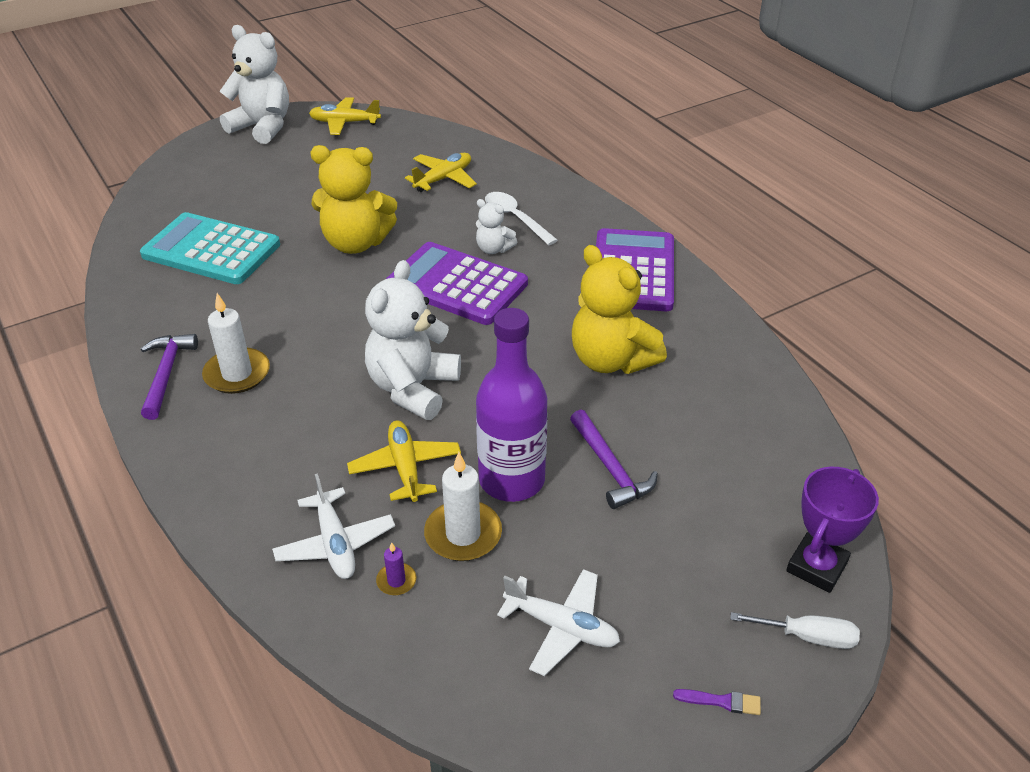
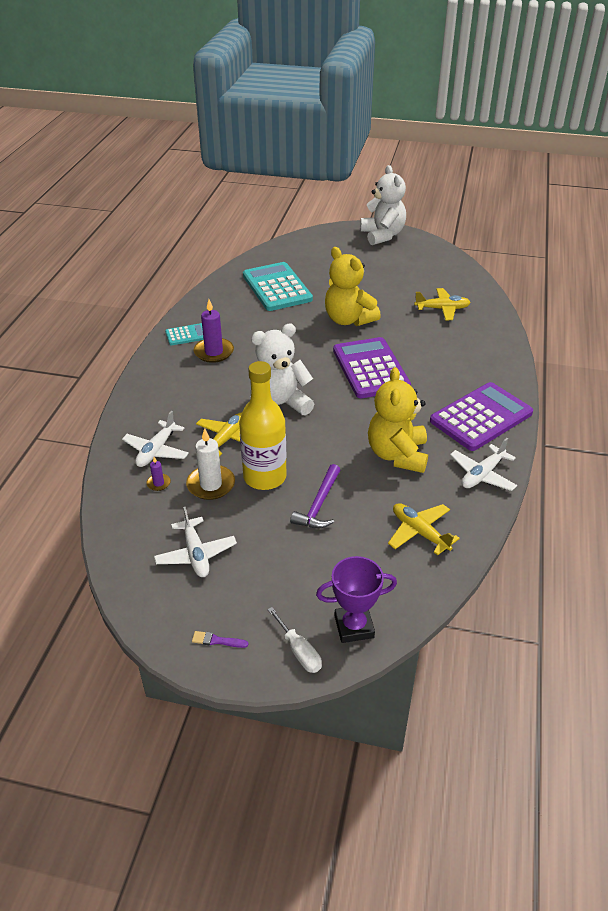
camera: 45 degrees right, 0 degrees up
purple hammer [141,334,198,420] -> turquoise calculator [165,323,204,346]
white candle [202,293,270,394] -> purple candle [194,299,234,363]
yellow plane [309,97,381,135] -> yellow plane moved to [388,503,460,556]
white teddy bear [476,199,517,254] -> none
purple bottle [476,308,548,502] -> yellow bottle [239,361,287,490]
white spoon [485,192,558,245] -> none
purple brush [673,689,761,715] -> purple brush turned 135 degrees clockwise [192,631,248,648]
none -> white plane [450,438,517,491]

